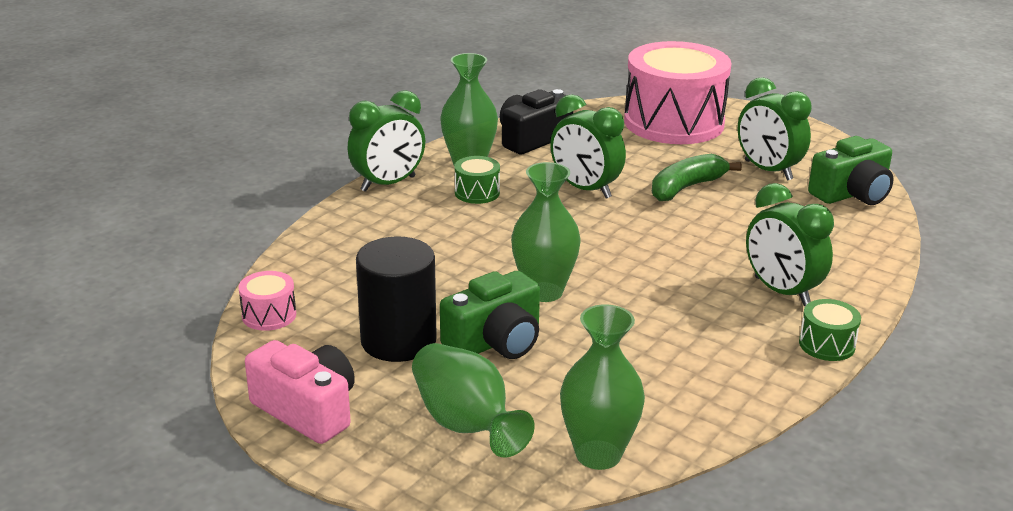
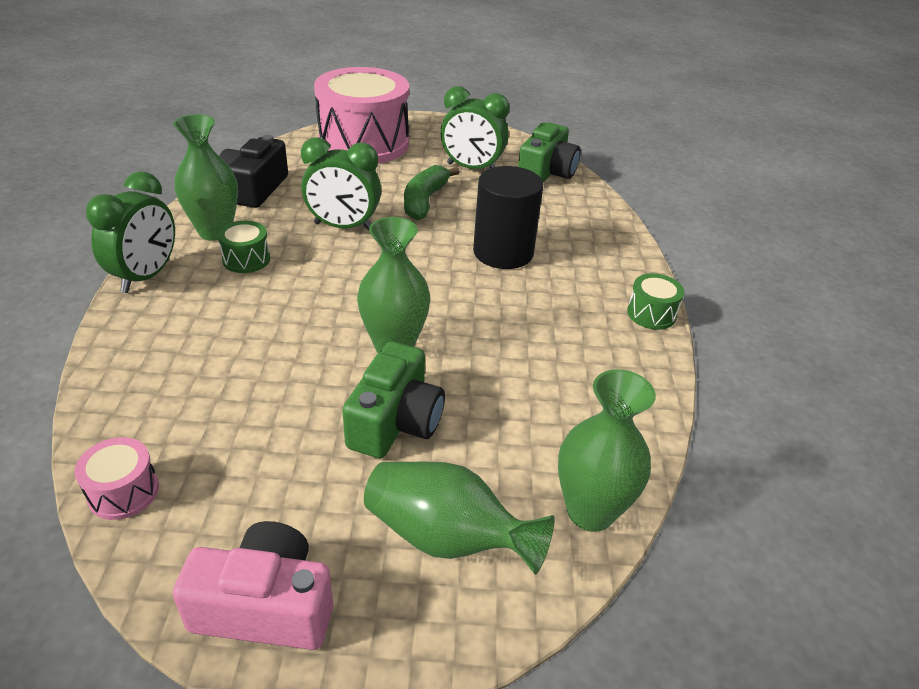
camera: 35 degrees left, 10 degrees up
black cylinder [356,237,437,362] -> black cylinder moved to [473,166,543,269]
green clock [746,183,834,306] -> none

